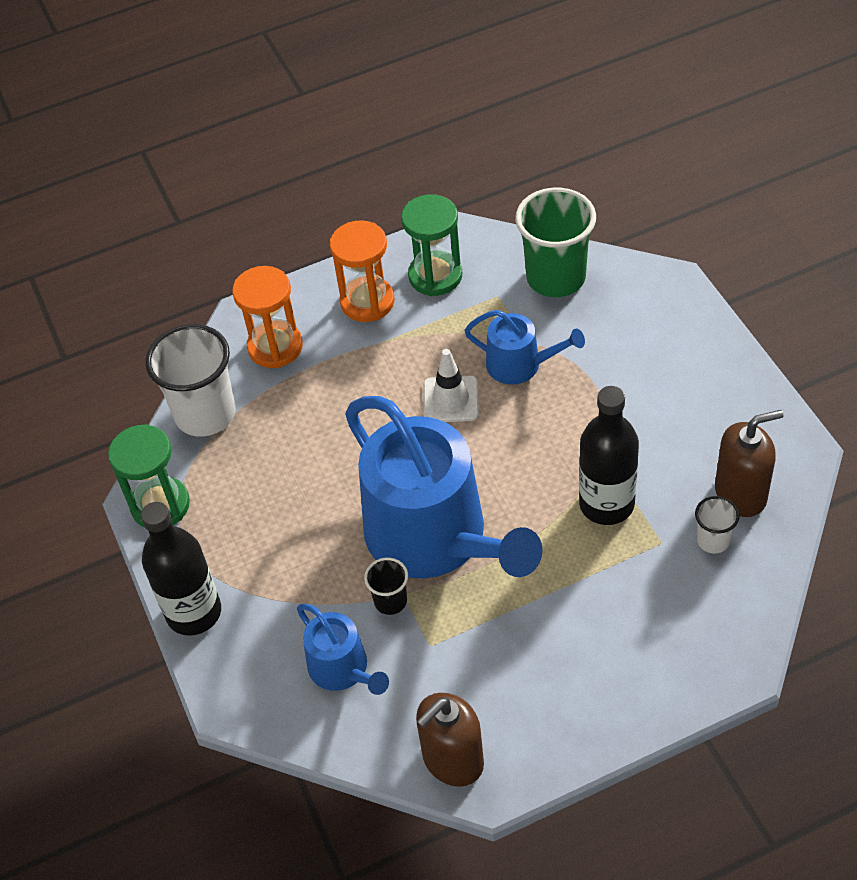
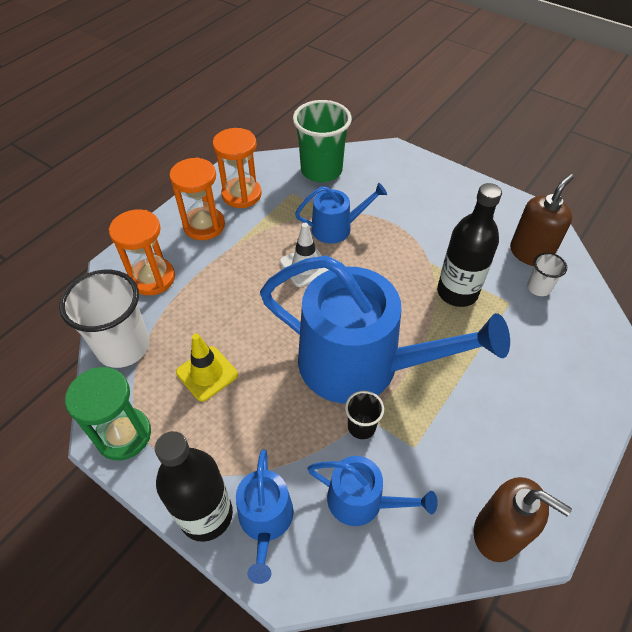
camera: 35 degrees left, 0 degrees up
green hourglass [401,194,462,296] -> orange hourglass [213,128,262,208]
brown soap dispenser [416,693,484,787] -> brown soap dispenser turned 75 degrees counterclockwise [474,477,572,562]
none -> yellow traffic cone [176,333,238,402]
none -> blue watering can [236,449,294,584]

